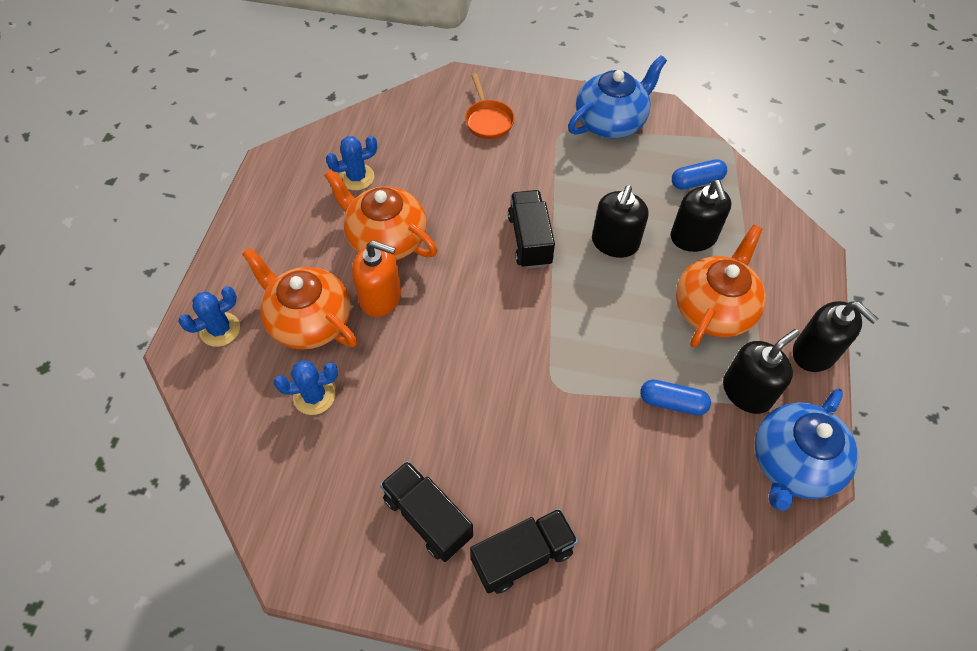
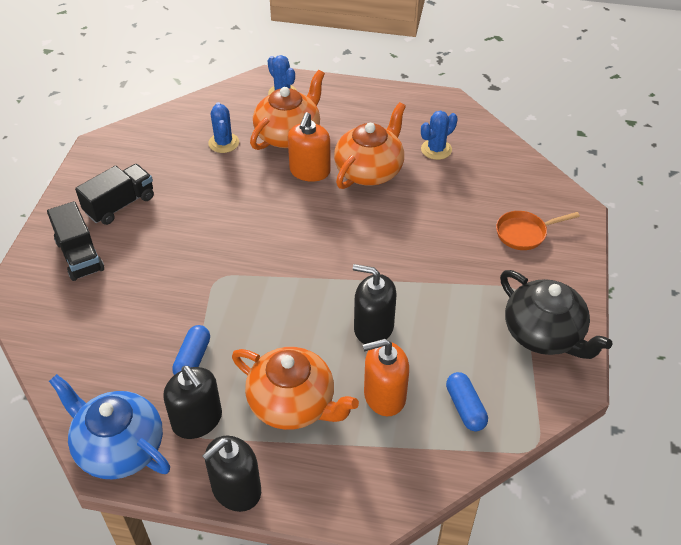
camera: 90 degrees right, 10 degrees down
blue cactus [326,135,377,190] -> blue cactus turned 75 degrees clockwise [421,111,458,160]
black truck [508,190,555,269] -> none
blue teapot [568,55,667,138] -> black teapot [500,270,612,359]
black soap dispenser [671,180,731,252] -> orange soap dispenser [363,339,409,416]

